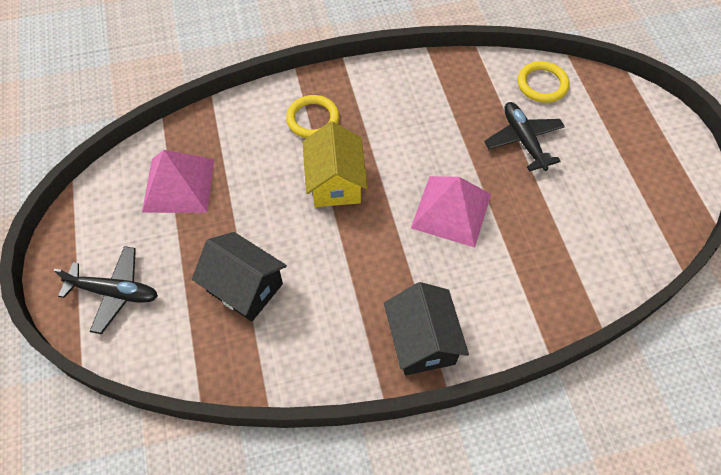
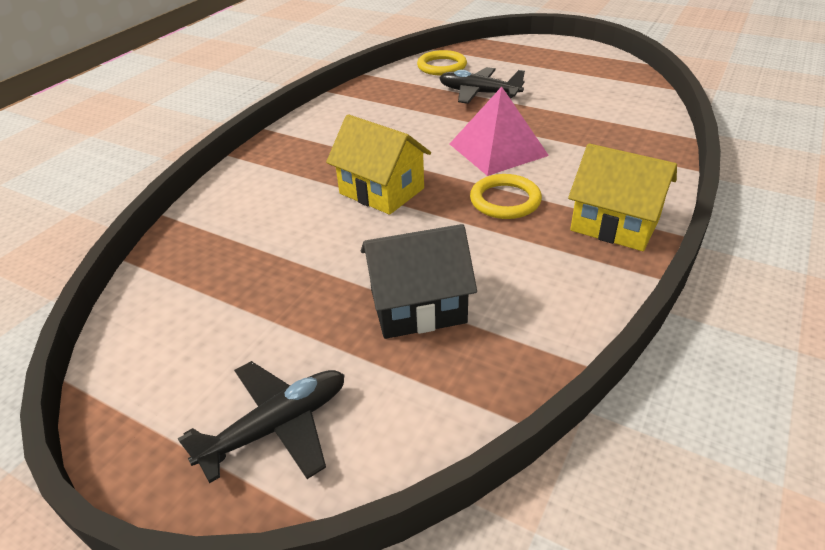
camera: 45 degrees left, 20 degrees down
pink pyramid [142,150,214,213] -> none
yellow ring [286,95,339,138] -> yellow ring moved to [470,174,542,219]
black house [384,282,469,375] -> yellow house [568,143,677,251]

